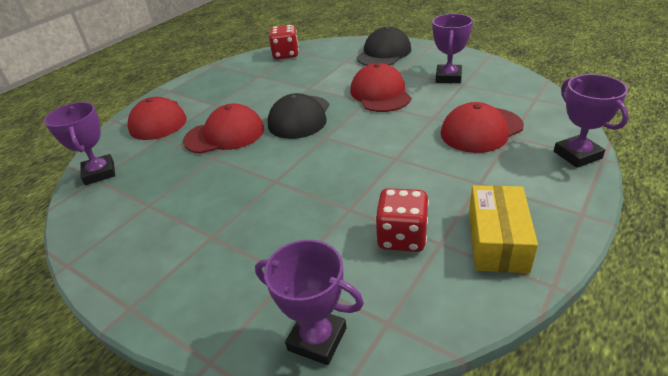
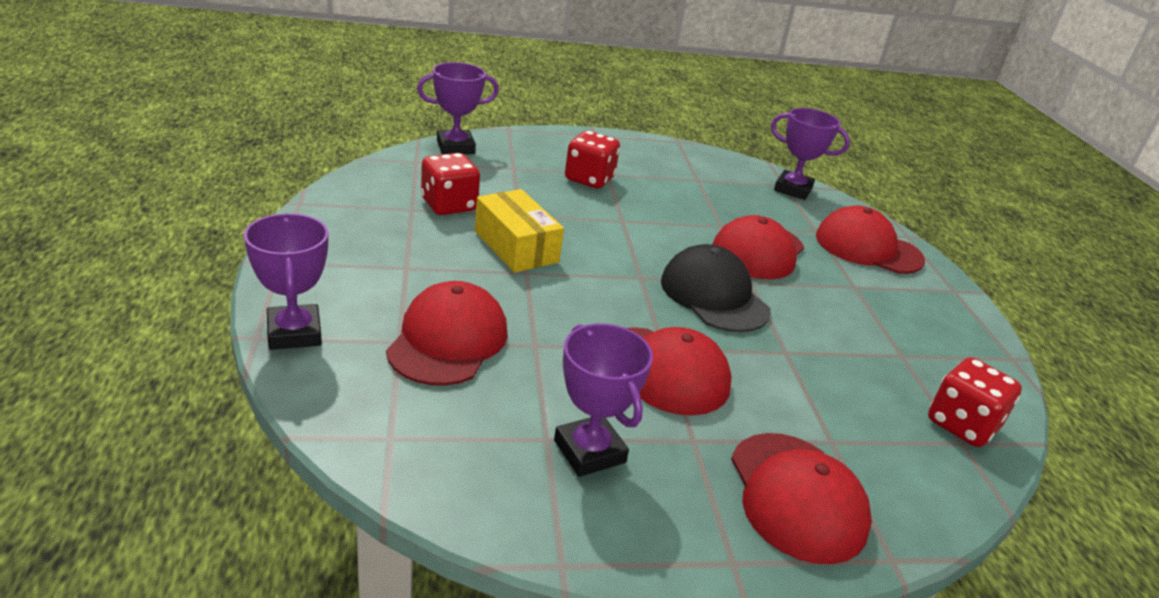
camera: 130 degrees right, 5 degrees down
black cap [356,26,411,66] -> red cap [731,433,872,564]
yellow box [469,185,538,273] -> yellow box moved to [475,189,564,273]
purple trophy [554,74,629,168] -> purple trophy turned 45 degrees clockwise [244,213,328,350]
none -> red dice [565,131,620,189]

